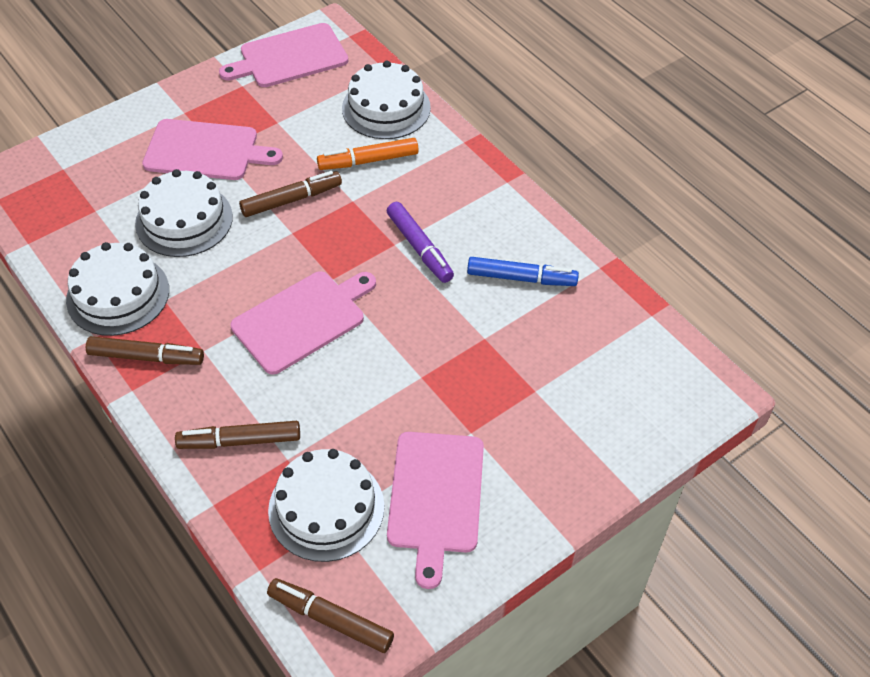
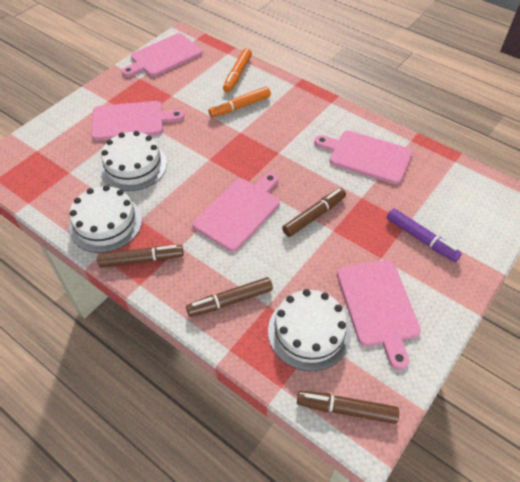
camera: 15 degrees left, 0 degrees up
brown marker [239,171,342,217] -> brown marker moved to [282,188,346,237]
white cake [342,61,431,139] -> orange marker [223,48,252,93]
purple marker [387,202,454,283] -> purple marker moved to [387,208,462,262]
blue marker [467,257,579,286] -> pink cutting board [314,131,412,185]

